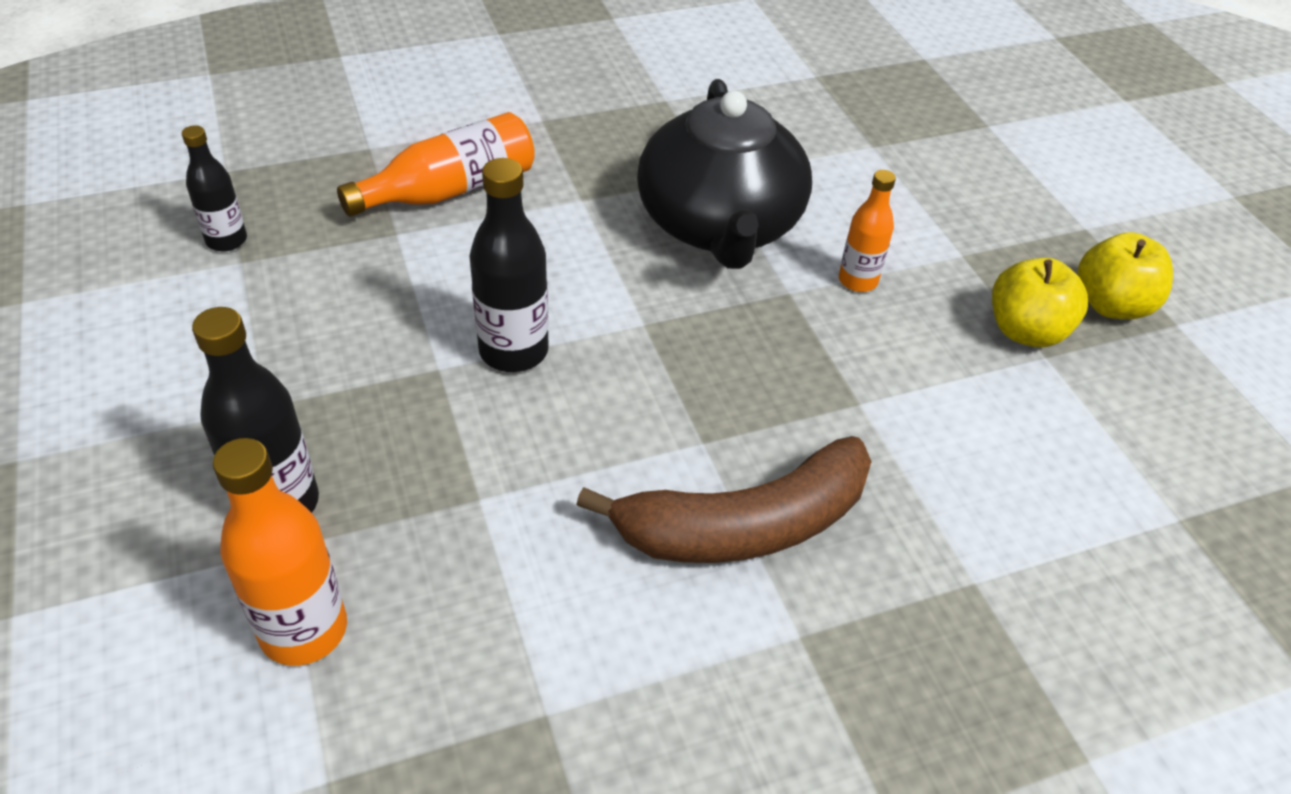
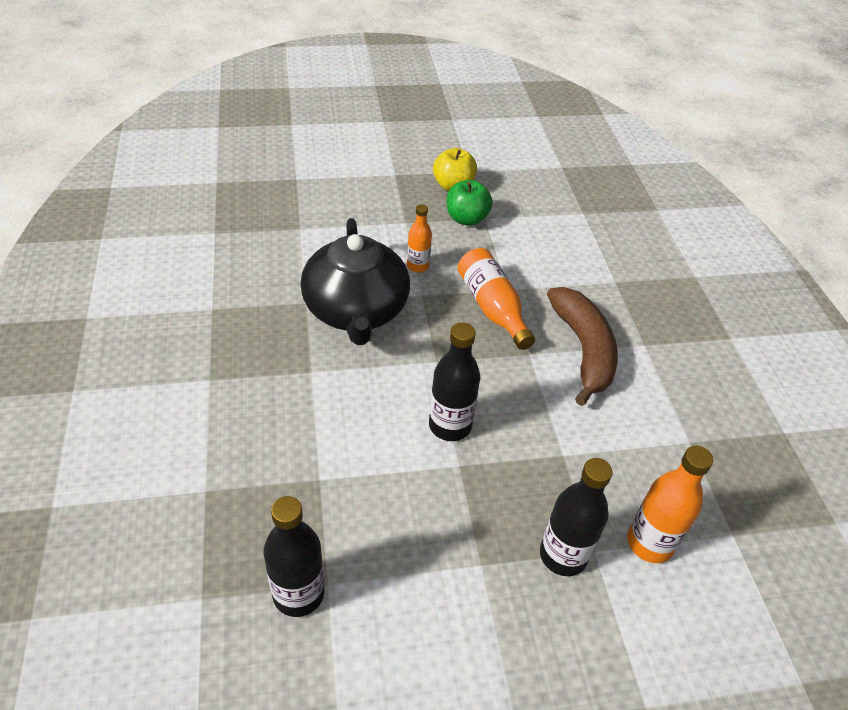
camera: 80 degrees left, 0 degrees up
black bottle [182,125,247,252] -> black bottle [264,496,325,617], size x1.58
orange bottle [337,112,535,216] -> orange bottle moved to [458,248,535,350]
black teapot [637,79,812,269] -> black teapot turned 75 degrees clockwise [301,218,410,345]
yellow apple [992,258,1088,347] -> green apple [446,180,493,226]

